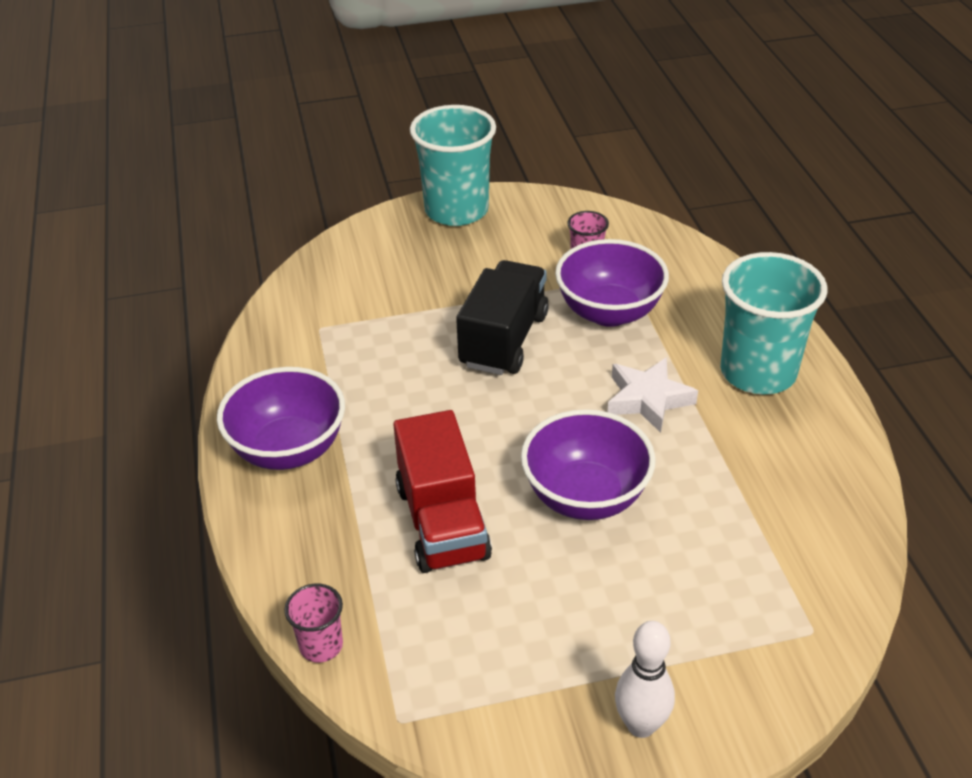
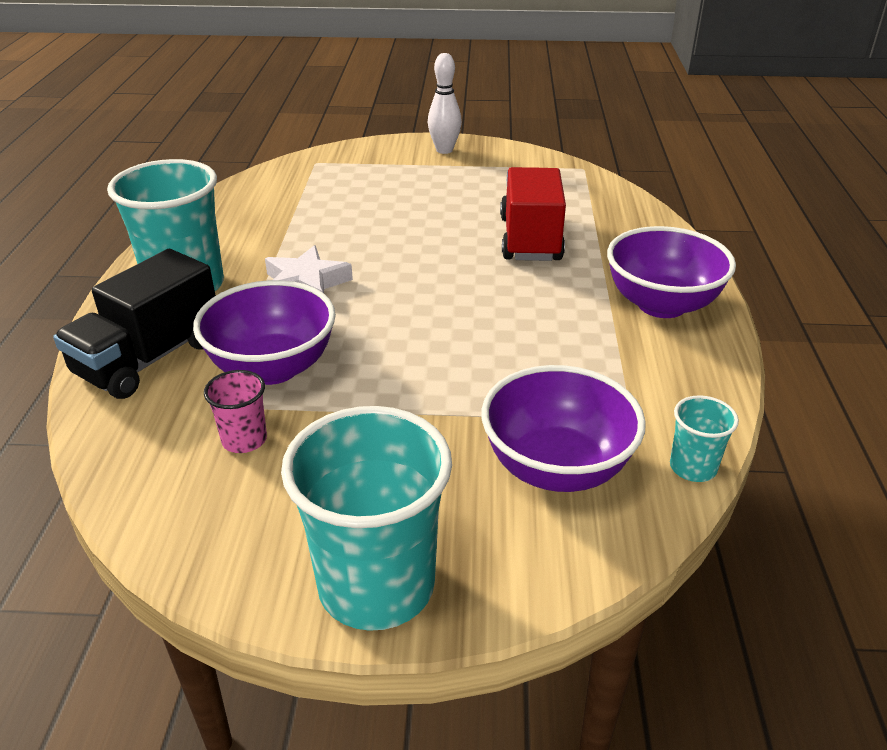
camera: 165 degrees left, 5 degrees down
pink cup [284,584,343,663] -> none
black truck [456,260,549,375] -> black truck moved to [53,249,216,399]
purple bowl [521,409,656,520] -> purple bowl moved to [481,365,646,492]
none -> turquoise cup [670,395,739,482]

